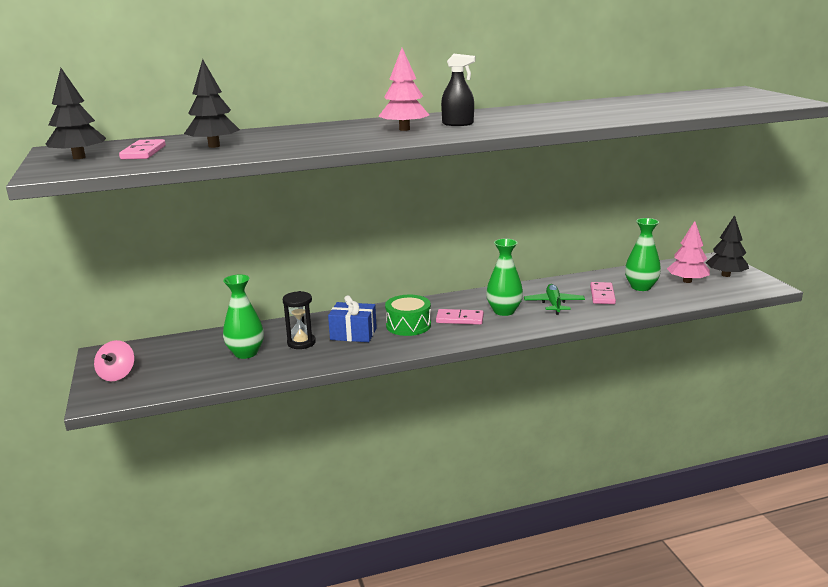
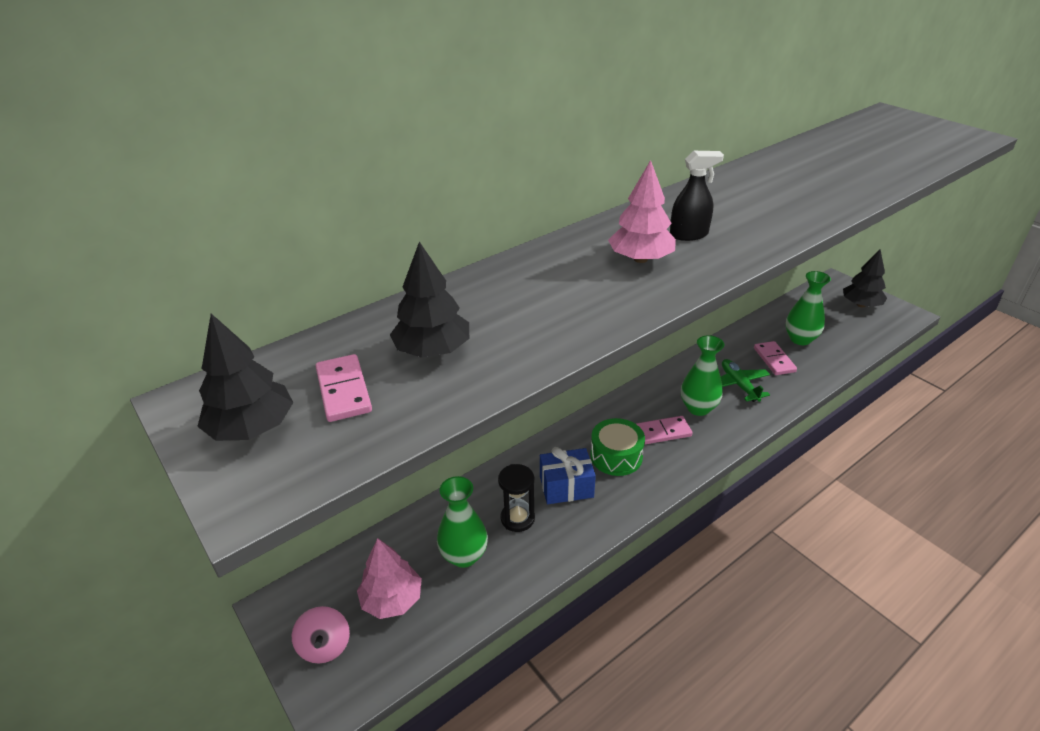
camera: 20 degrees left, 15 degrees up
pink tree [667,221,710,283] -> pink tree moved to [357,538,422,619]

